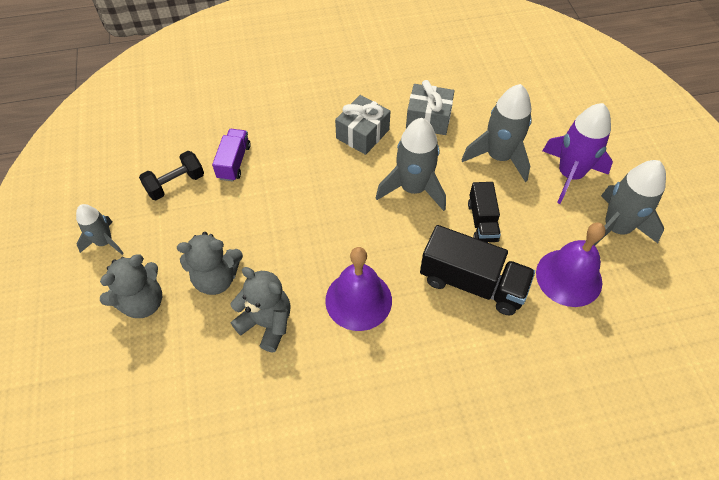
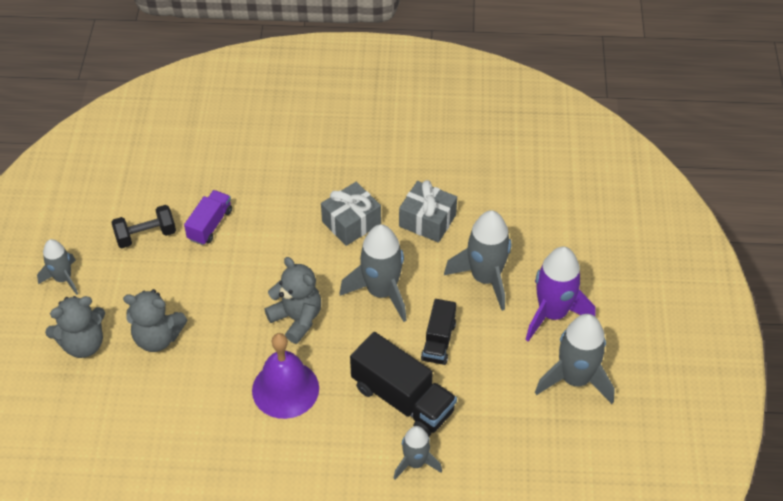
camera: 15 degrees right, 5 degrees down
grey teddy bear [230,267,291,352] -> grey teddy bear moved to [265,257,321,344]
purple bell [536,223,606,307] -> none
none -> grey rocket [394,426,442,479]

